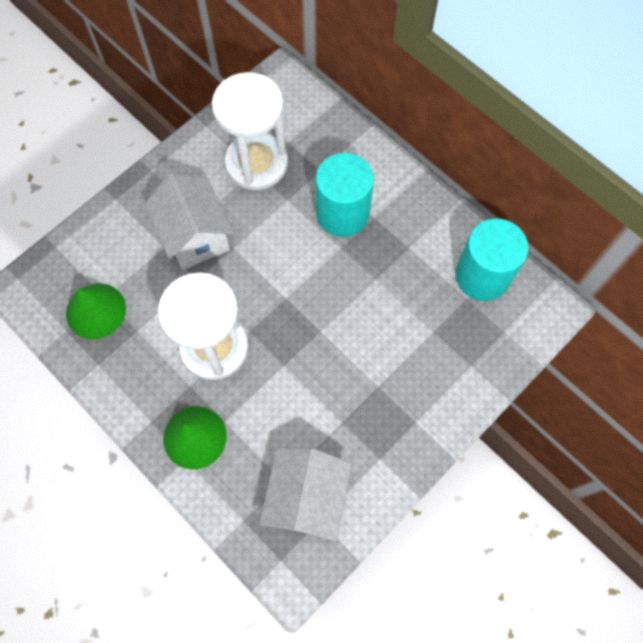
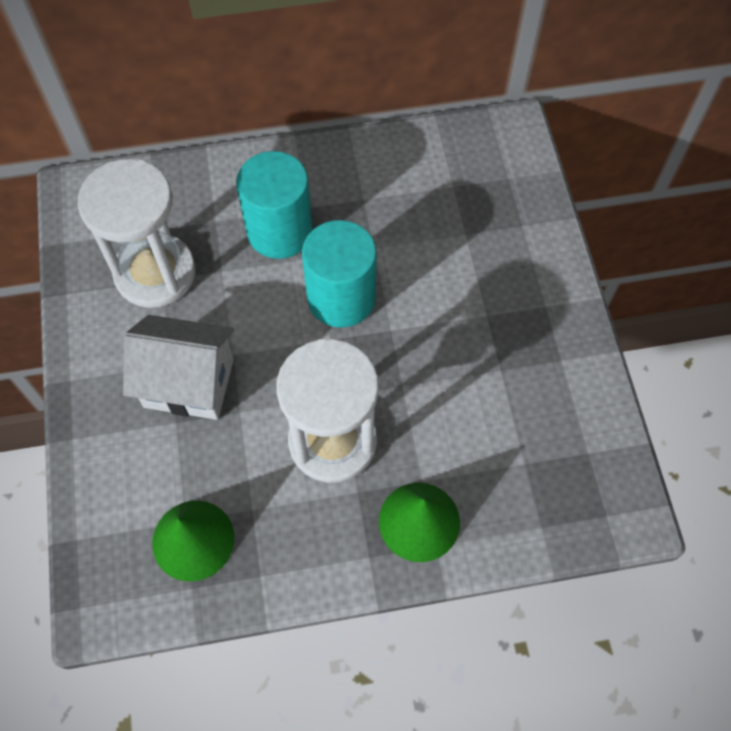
camera: 55 degrees left, 5 degrees down
white house [259,447,352,542] -> none
turquoise cylinder [455,219,528,301] -> turquoise cylinder moved to [302,220,377,328]

